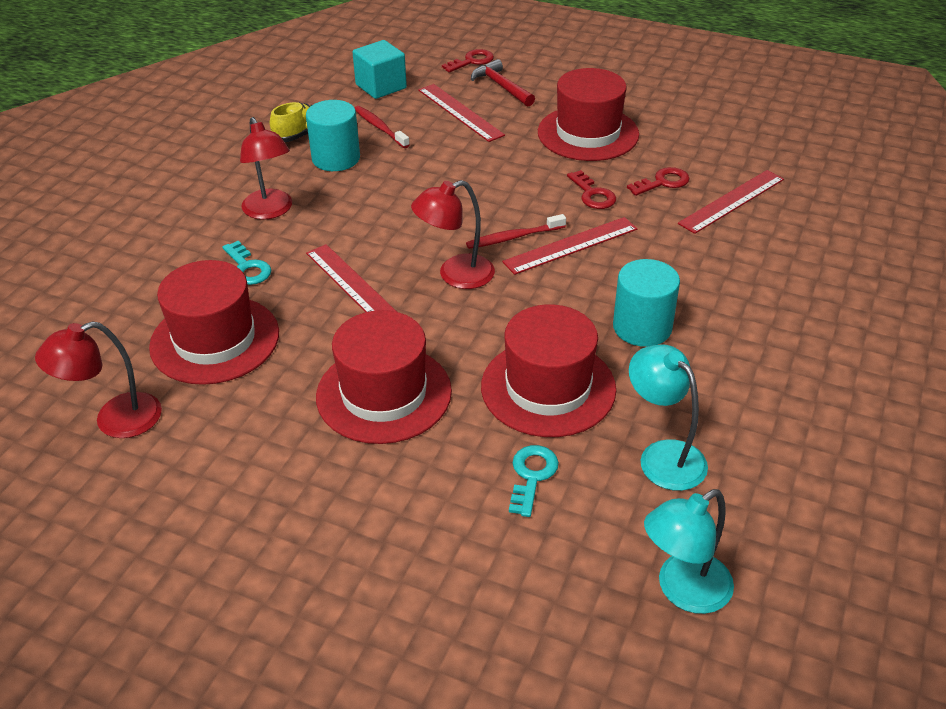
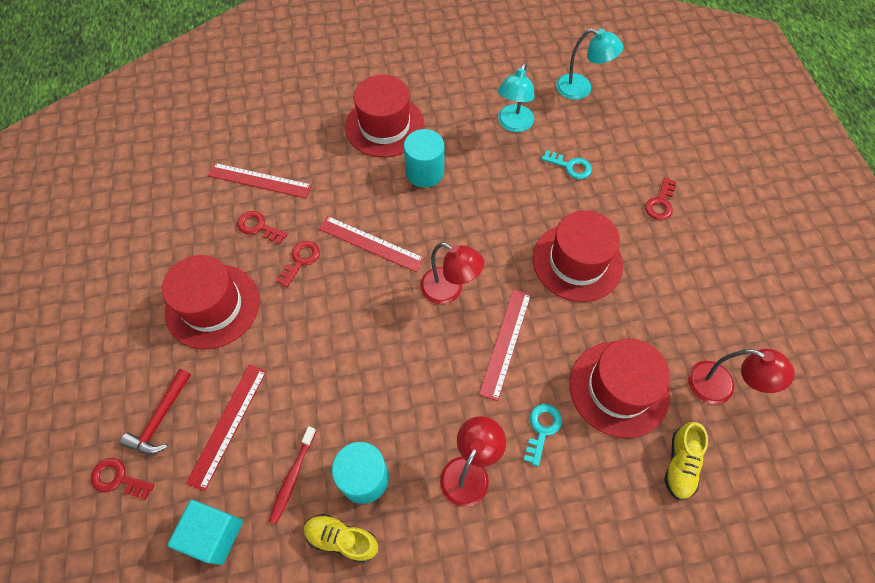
camera: 125 degrees left, 20 degrees up
red toothbrush [466,214,566,249] -> none
red hat [481,304,616,437] -> red hat moved to [345,75,425,157]
turquoise key [509,445,559,517] -> turquoise key turned 135 degrees counterclockwise [541,150,592,179]
none -> red key [645,178,677,220]
none -> yellow shoe [664,422,708,500]

